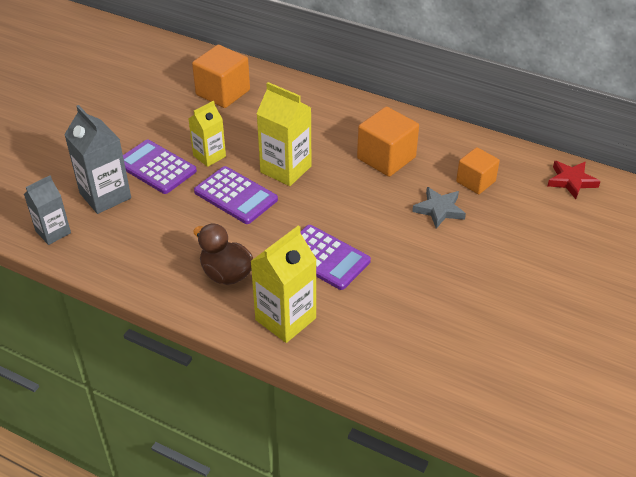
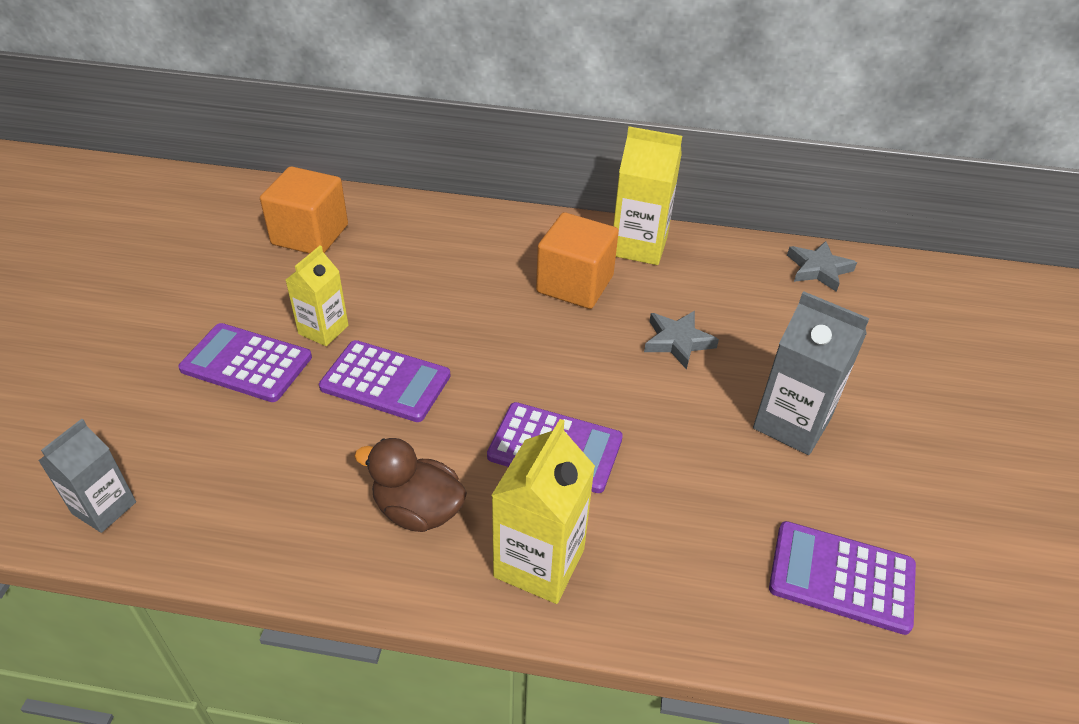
camera: 20 degrees left, 0 degrees up
grey carton [64,105,131,214] -> grey carton moved to [753,291,869,455]
yellow carton [256,82,311,186] -> yellow carton moved to [613,126,682,265]
orange cube [456,147,500,194] -> none
red star [548,161,601,199] -> grey star [787,241,857,292]
none -> purple calculator [769,521,916,635]

